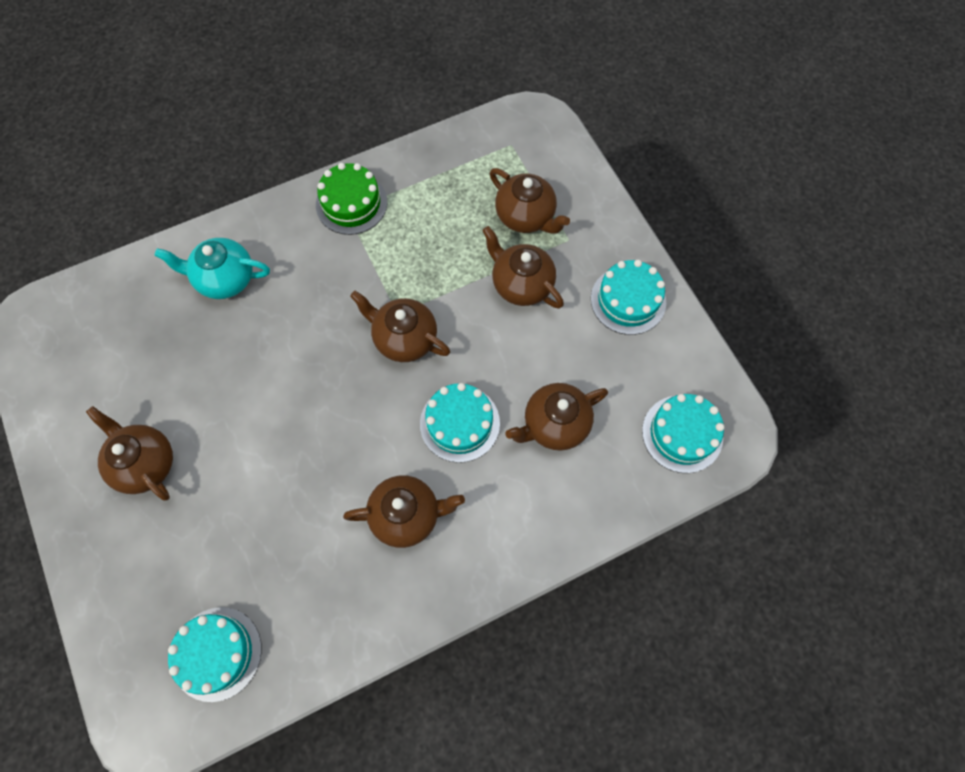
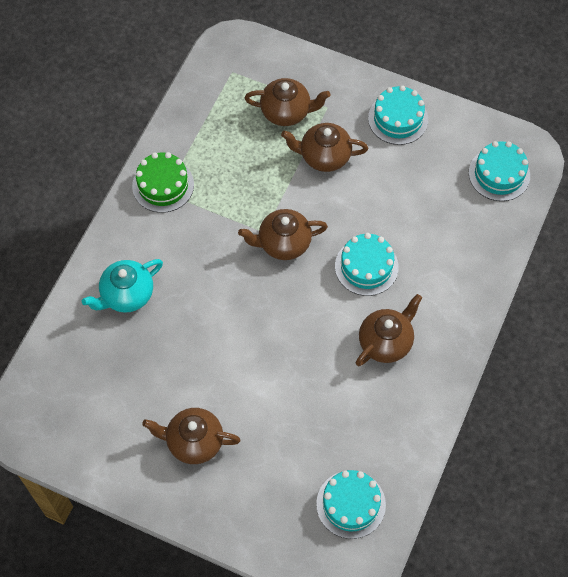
camera: 40 degrees left, 5 degrees down
brown teapot [505,383,608,451] -> none

